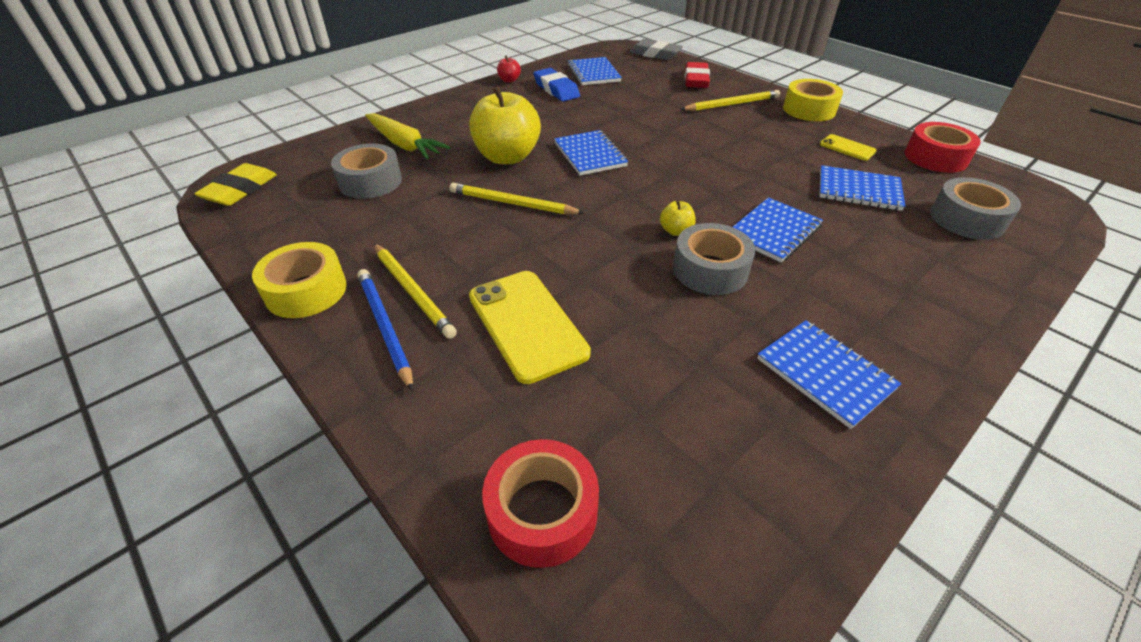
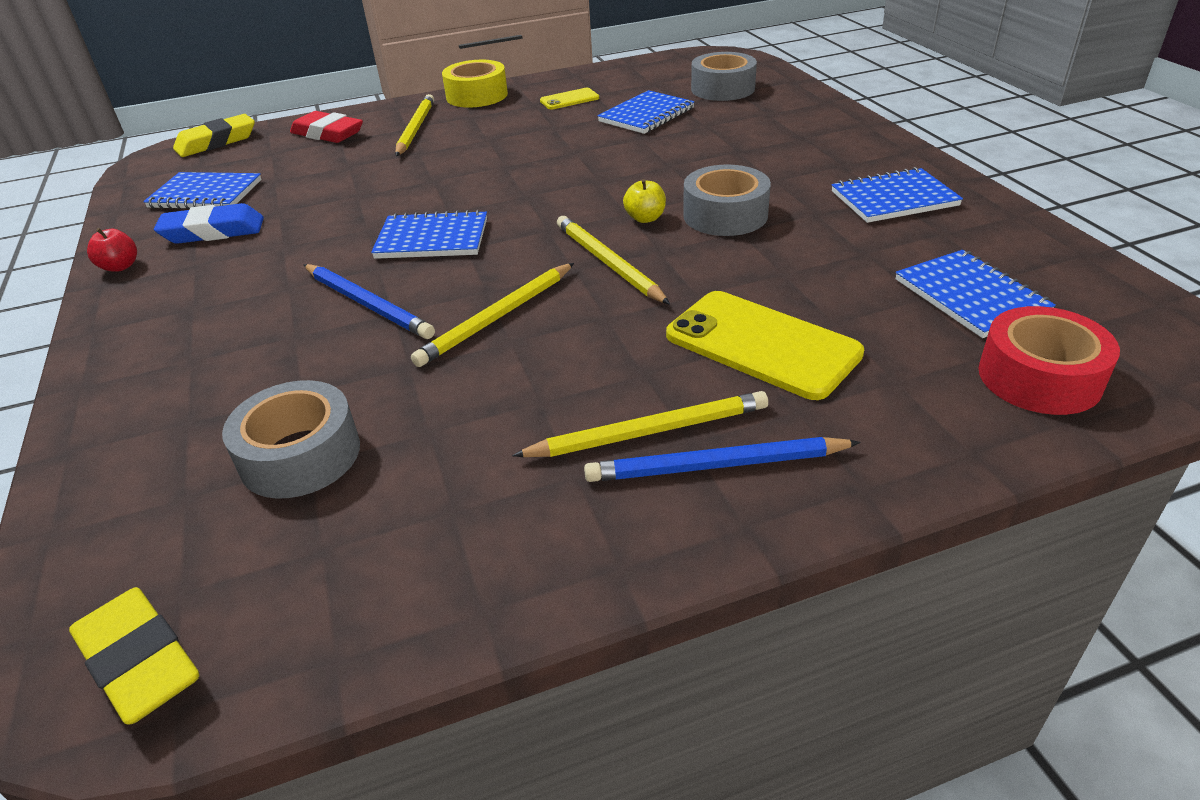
camera: 65 degrees left, 5 degrees down
yellow tape [252,242,347,318] -> none
yellow carrot [365,113,451,159] -> none
yellow apple [469,86,541,164] -> blue pencil [304,264,435,339]
yellow phone [469,271,591,384] -> yellow phone turned 45 degrees clockwise [666,291,864,400]
grey eraser [629,39,683,60] -> yellow eraser [173,114,255,157]
blue notebook [733,197,823,263] -> blue notebook moved to [896,250,1056,338]
red tape [905,122,981,173] -> none
none -> yellow pencil [557,216,670,305]

